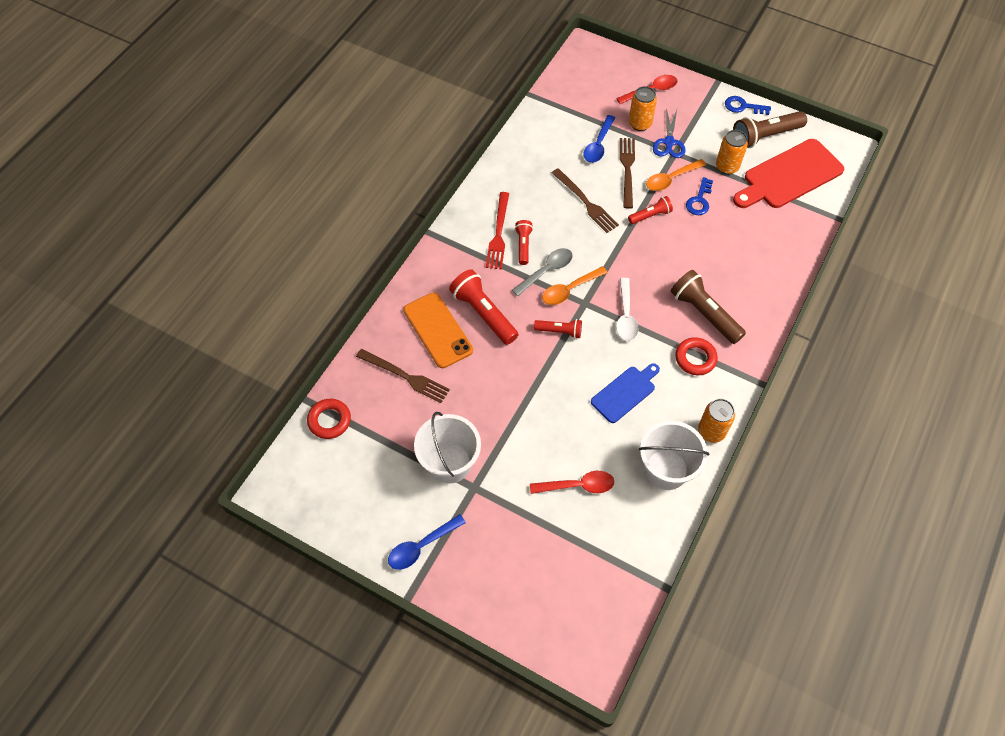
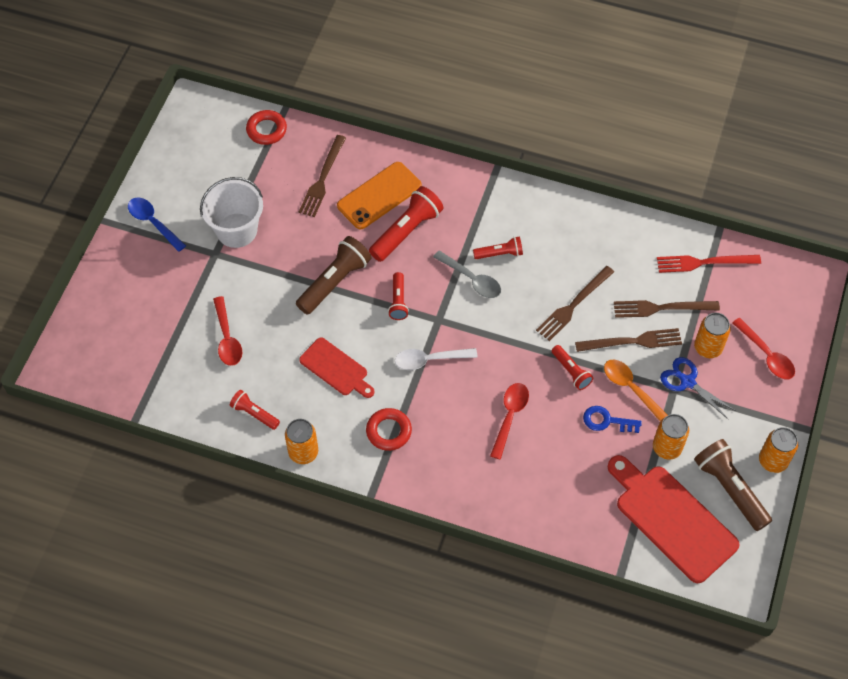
camera: 80 degrees right, 0 degrees up
red fork [486,192,509,269] -> red fork moved to [657,255,761,273]
orange spoon [542,266,608,305] -> none
blue spoon [584,115,615,163] -> brown fork [614,300,720,318]
blue cutting board [591,363,660,423] -> red cutting board [299,337,375,398]
white bucket [639,421,709,490] -> red flashlight [230,390,280,430]
blue scissors [653,108,686,158] -> blue scissors turned 45 degrees clockwise [660,357,736,419]
brown flashlight [671,270,746,344] -> brown flashlight moved to [296,236,371,315]
blue key [725,96,771,115] -> orange can [759,427,798,473]
none -> red spoon [490,383,529,460]

